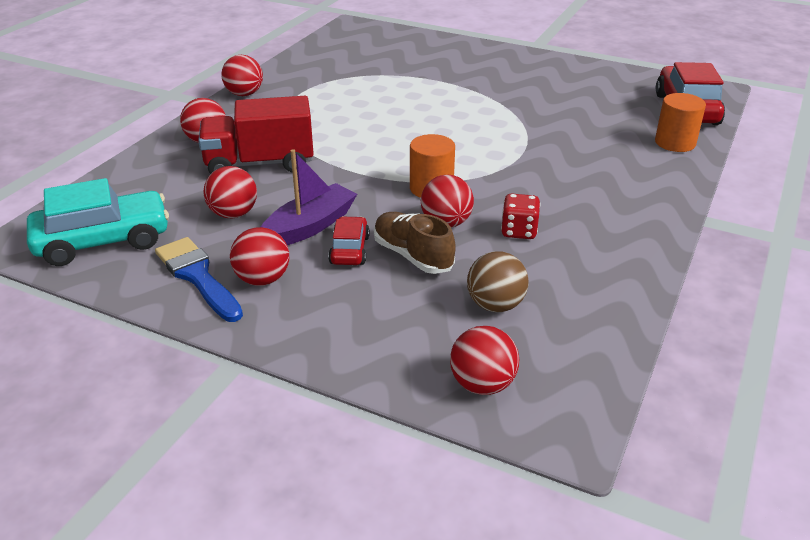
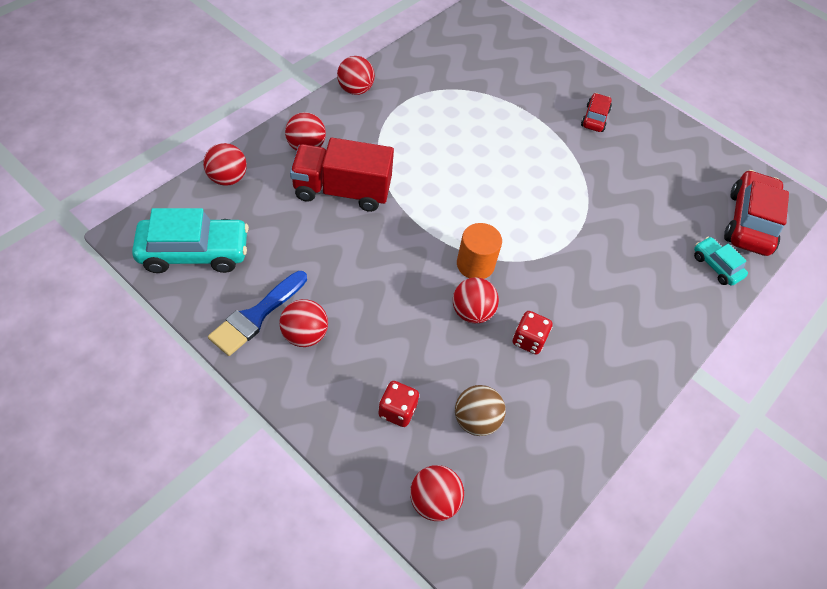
camera: 10 degrees right, 20 degrees up
blue brush [155,237,243,322] -> blue brush turned 120 degrees counterclockwise [208,271,307,356]
red ball [204,166,257,219] -> red ball moved to [203,143,247,186]
purple boat [261,149,357,245] -> none
red car [328,216,370,265] -> red car moved to [581,93,612,132]
brown shoe [374,212,456,274] -> none
orange cylinder [655,93,706,152] -> turquoise car [694,237,748,286]
none -> red dice [378,381,419,427]

